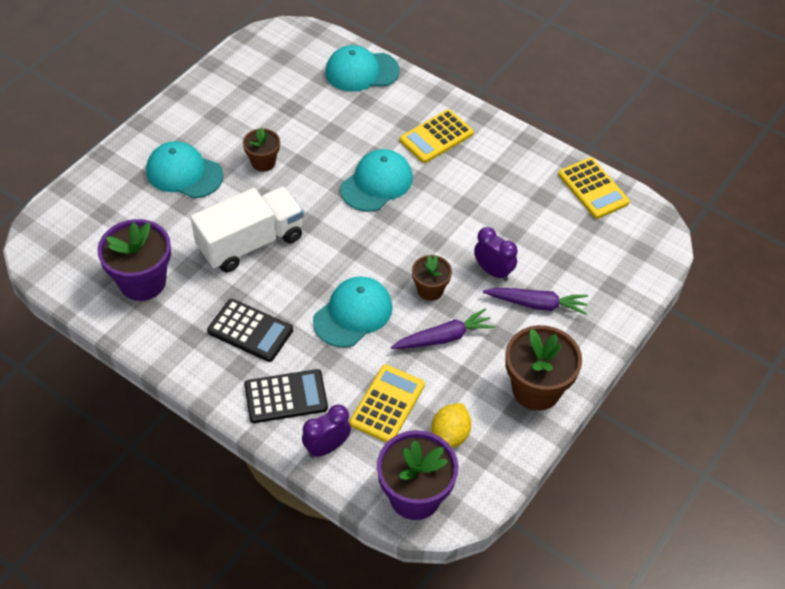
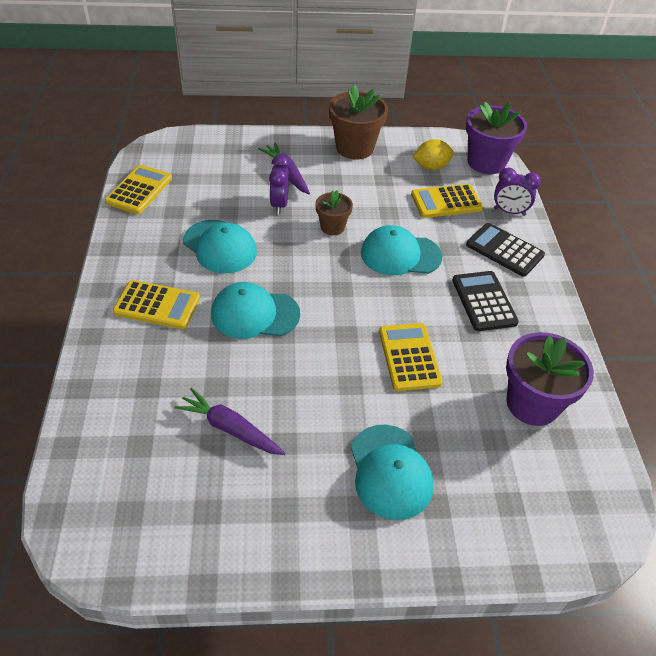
camera: 130 degrees left, 5 degrees down
white truck [190,186,304,272] -> yellow calculator [379,323,443,391]
brown flower pot [243,128,280,172] -> none
turquoise cap [325,45,400,92] -> turquoise cap moved to [183,220,257,274]
purple carrot [391,309,495,349] -> purple carrot moved to [174,388,285,455]

